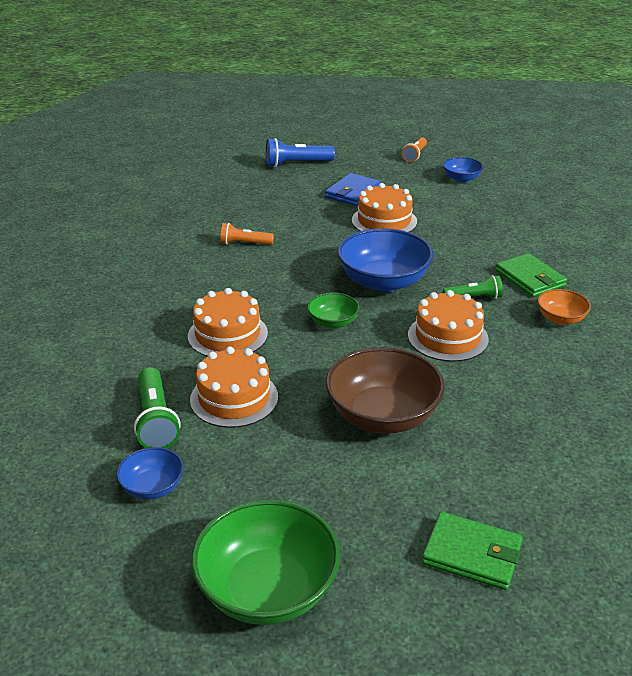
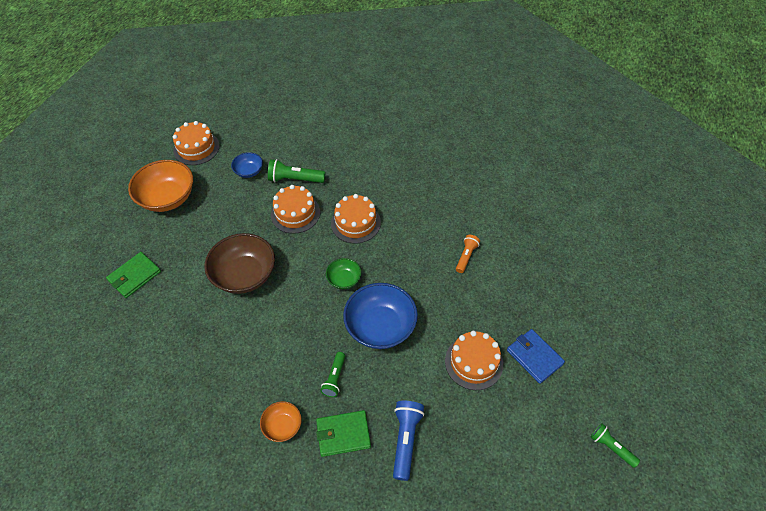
camera: 110 degrees right, 20 degrees up
green bowl [191,500,340,625] -> orange bowl [128,160,193,212]
blue flashlight [266,138,335,167] -> blue flashlight moved to [393,401,424,481]
orange flashlight [402,137,427,162] -> green flashlight [590,424,640,468]
orange cake [408,290,489,362] -> orange cake moved to [173,121,220,165]
blue bowl [443,157,483,183] -> none

